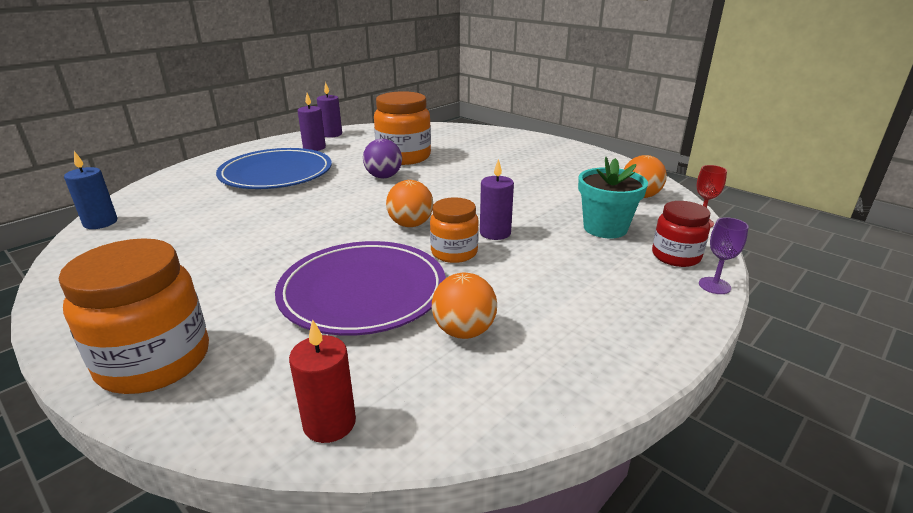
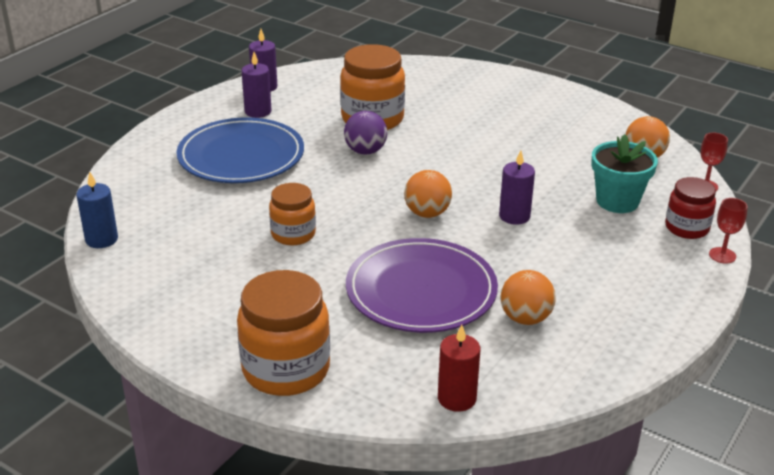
camera: 10 degrees left, 5 degrees up
orange jar [430,197,479,263] -> orange jar moved to [269,183,316,246]
purple goblet [699,217,749,294] -> red goblet [709,198,748,264]

